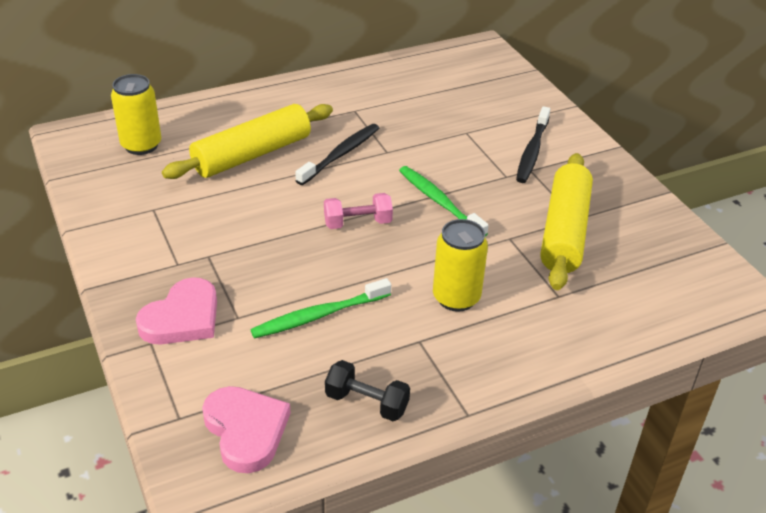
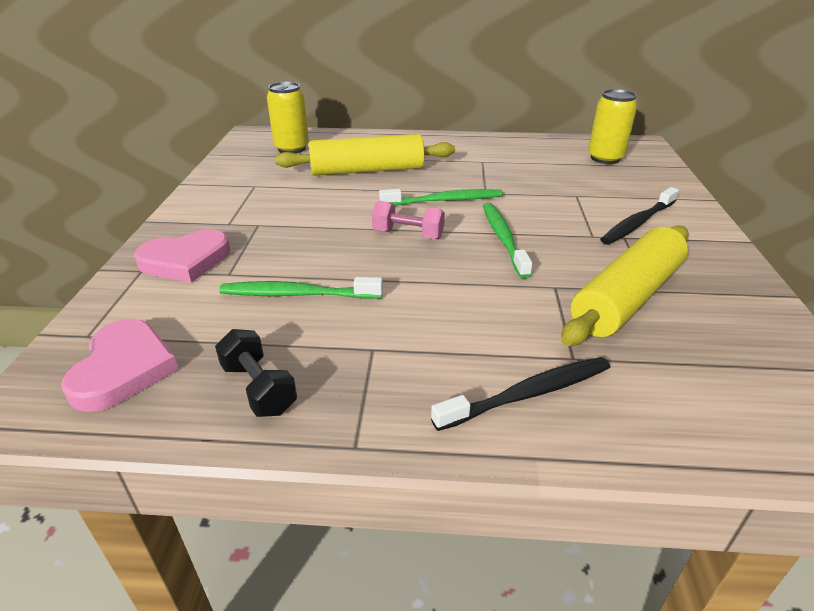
camera: 30 degrees right, 5 degrees down
black toothbrush [295,124,379,185] -> black toothbrush moved to [431,357,610,431]
yellow can [433,219,488,312] -> yellow can moved to [588,89,637,164]
none -> green toothbrush [379,189,503,206]

